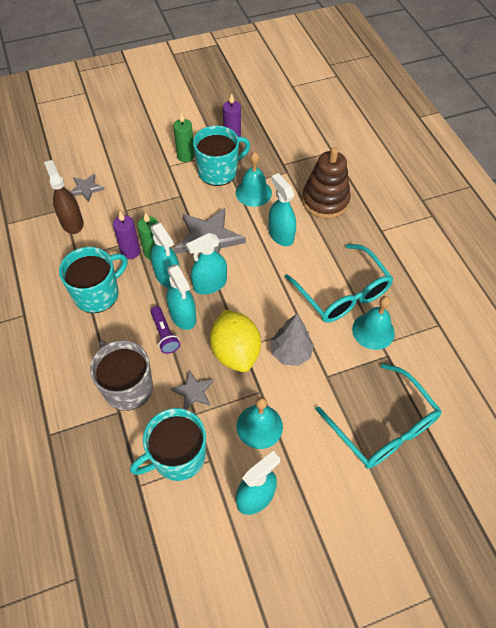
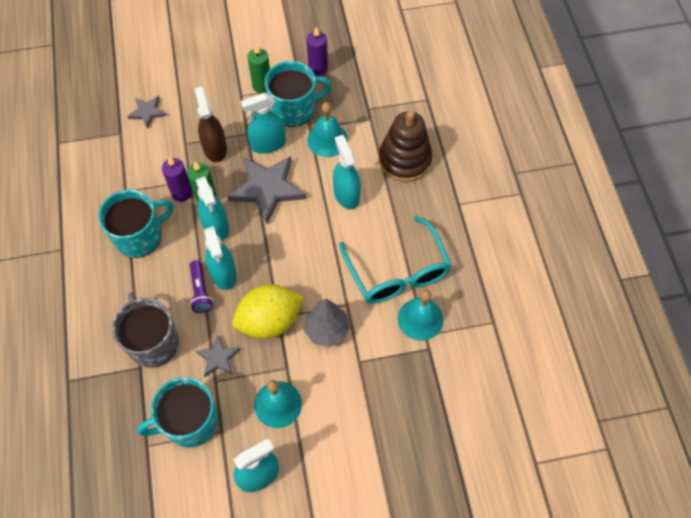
camera: 10 degrees right, 5 degrees up
brown spray bottle [44,160,84,234] -> brown spray bottle moved to [194,87,227,162]
turquoise spray bottle [186,233,227,294] -> turquoise spray bottle moved to [241,93,286,154]
yellow lemon [210,310,261,372] -> yellow lemon turned 75 degrees clockwise [232,284,304,339]
turquoise glasses [316,363,441,469] -> none

